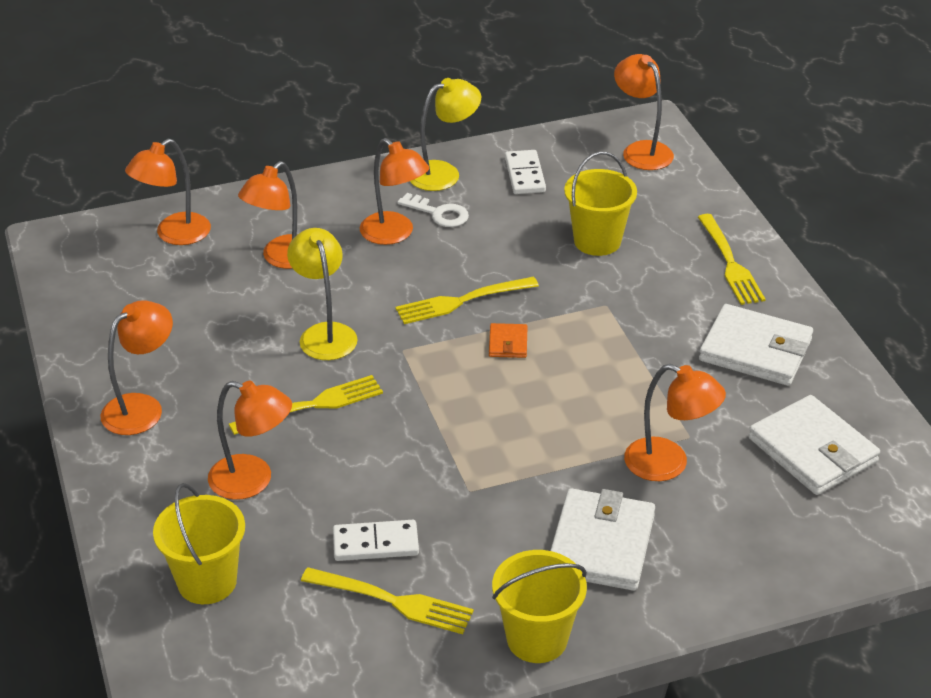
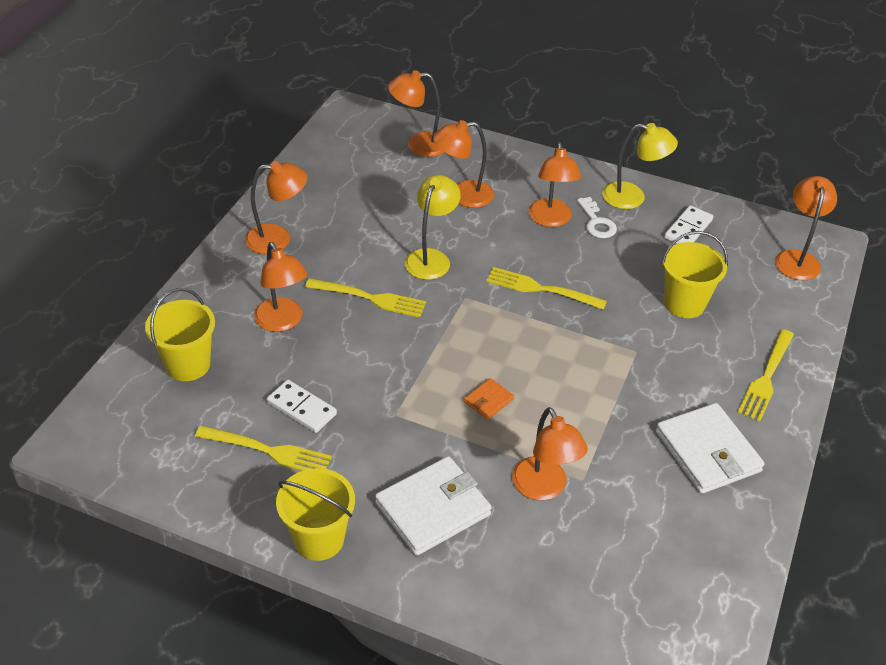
camera: 40 degrees right, 5 degrees up
yellow fork [301,567,474,634] -> yellow fork turned 45 degrees counterclockwise [195,425,332,471]
orange wallet [489,323,528,358] -> orange wallet moved to [464,378,514,420]
white wallet [748,395,880,495] -> none

